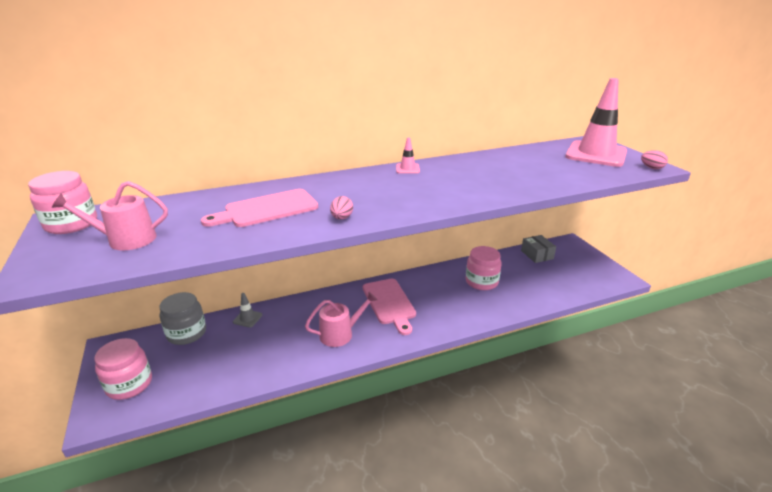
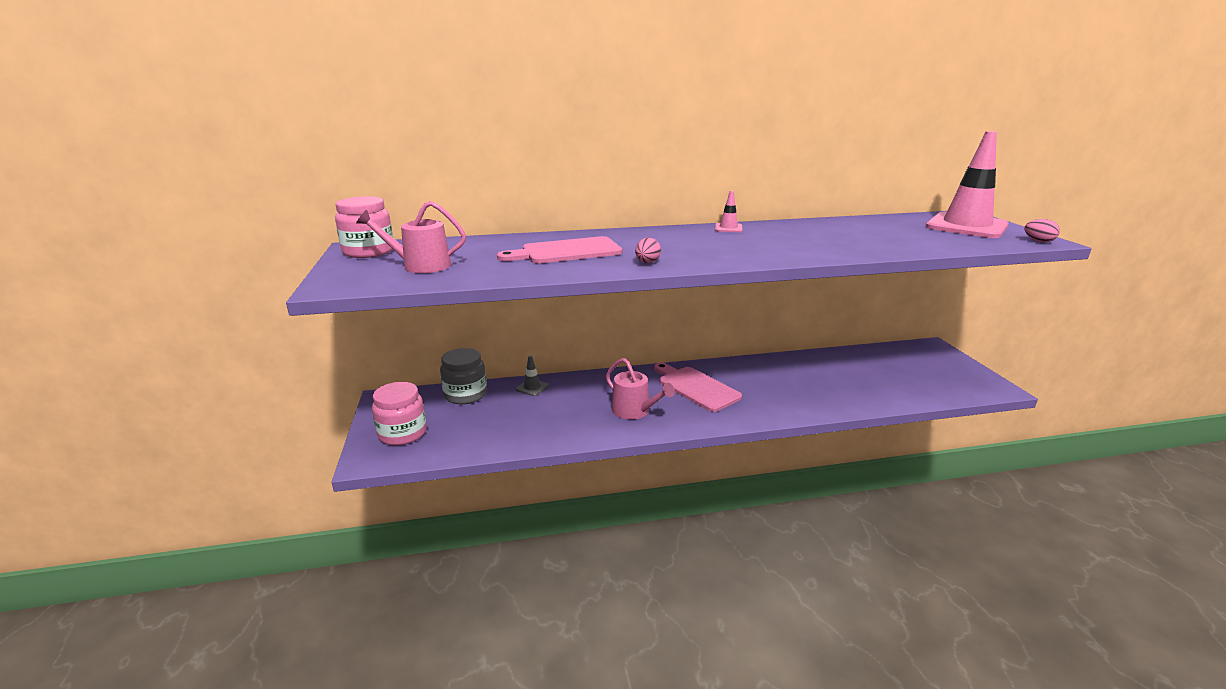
camera: 10 degrees right, 5 degrees down
pink watering can [305,292,377,347] -> pink watering can turned 60 degrees clockwise [606,358,675,419]
pink cutting board [363,279,416,335] -> pink cutting board turned 150 degrees clockwise [654,363,742,412]
pink jar [466,246,502,290] -> none
grey box [521,235,556,263] -> none

